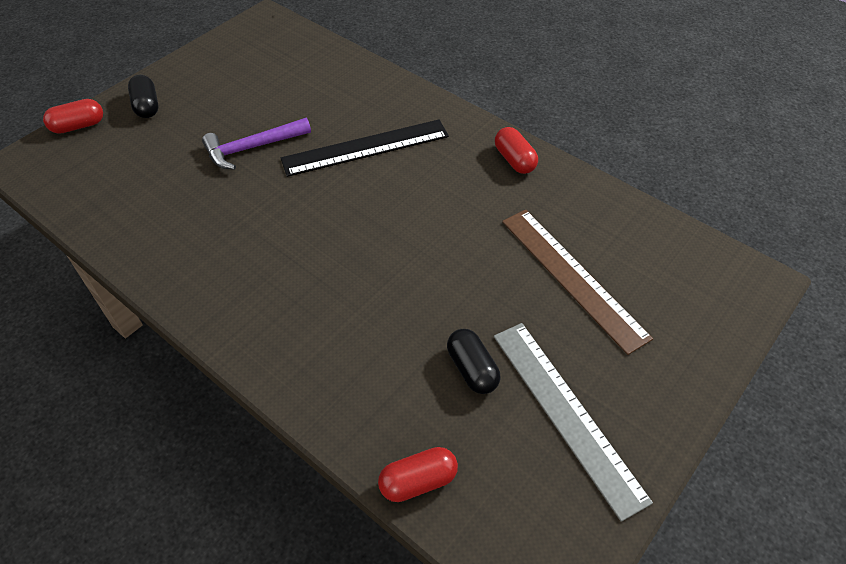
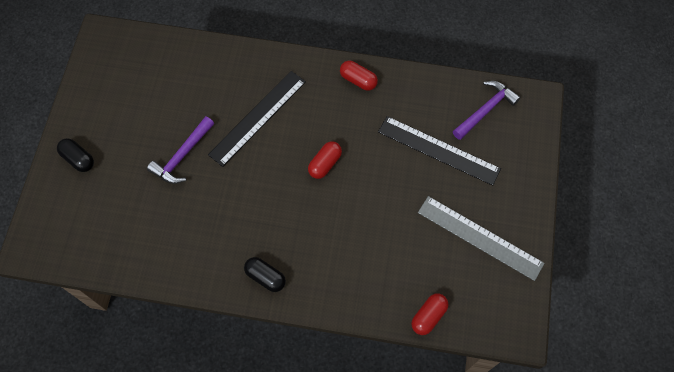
camera: 30 degrees left, 15 degrees up
red capsule [43,99,103,134] -> red capsule moved to [308,141,342,179]
black capsule [447,329,501,394] -> black capsule moved to [244,257,286,292]
brown ruler [502,209,653,355] -> black ruler [378,116,501,186]
none -> purple hammer [453,81,521,140]

